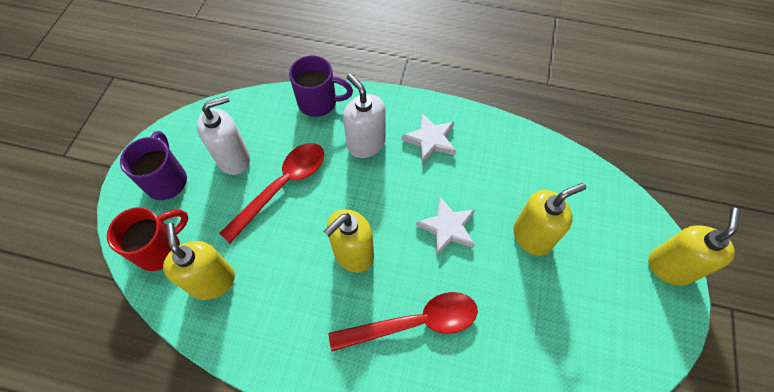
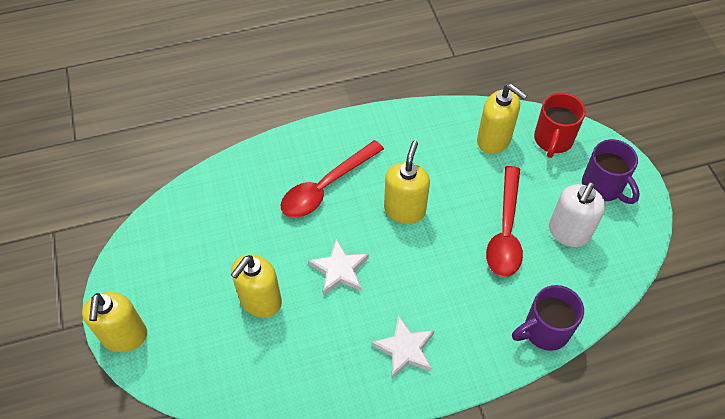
camera: 150 degrees right, 5 degrees down
white soap dispenser [343,74,386,158] -> none

